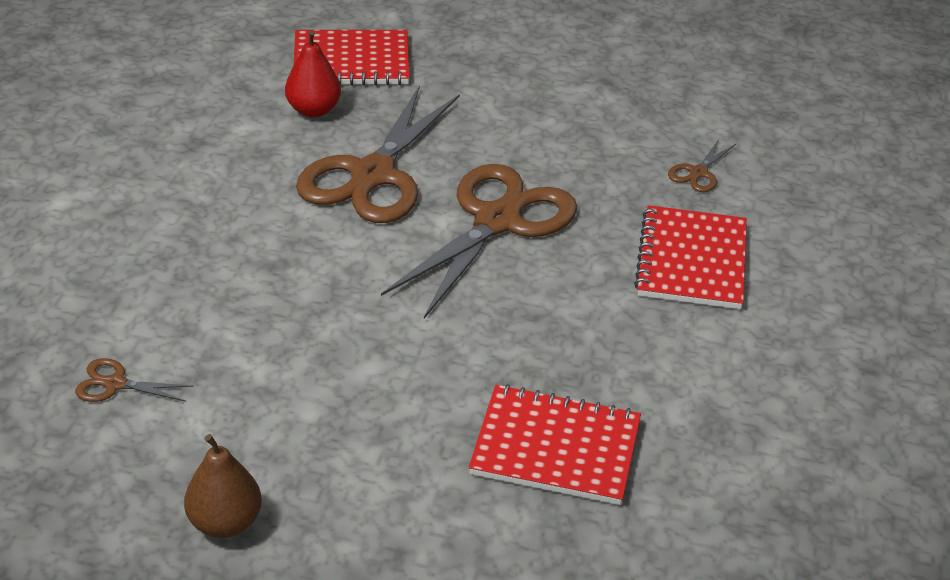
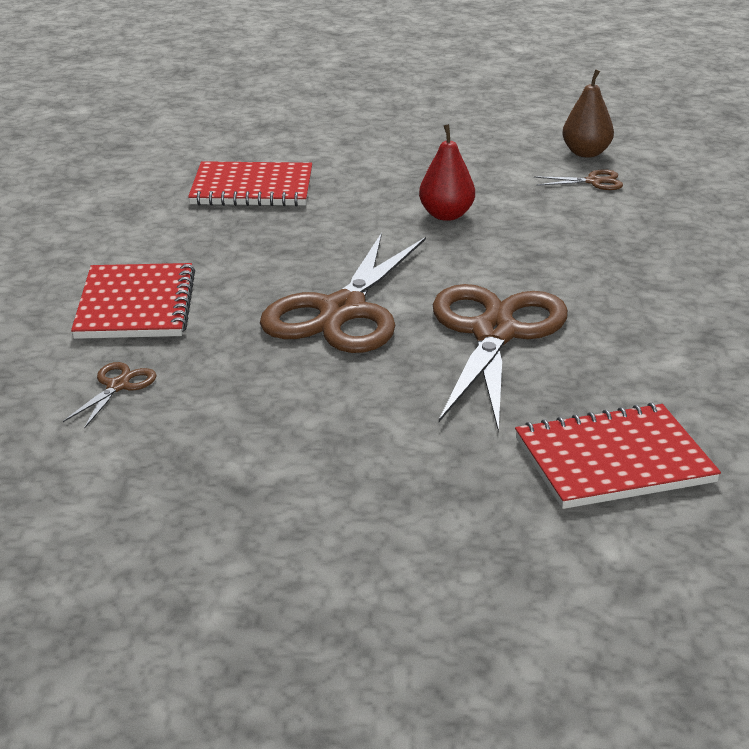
camera: 170 degrees right, 10 degrees down
brown pear [184,434,262,538] -> brown pear moved to [562,69,614,158]
red pear [285,30,341,117] -> red pear moved to [419,124,475,221]

